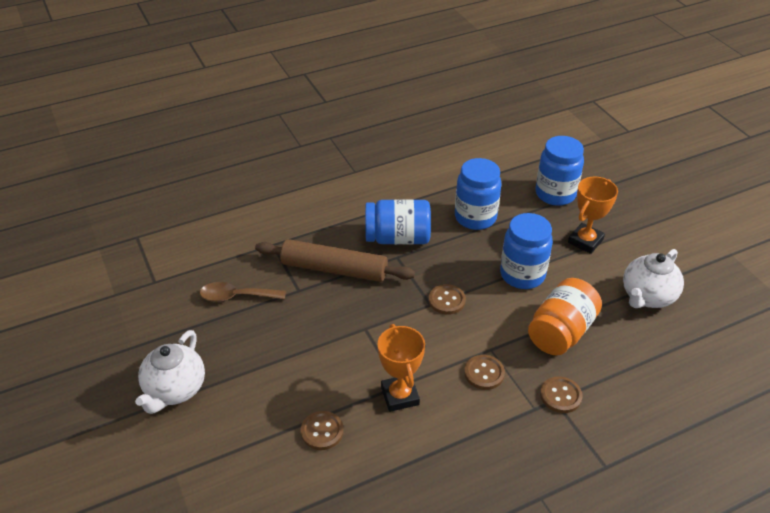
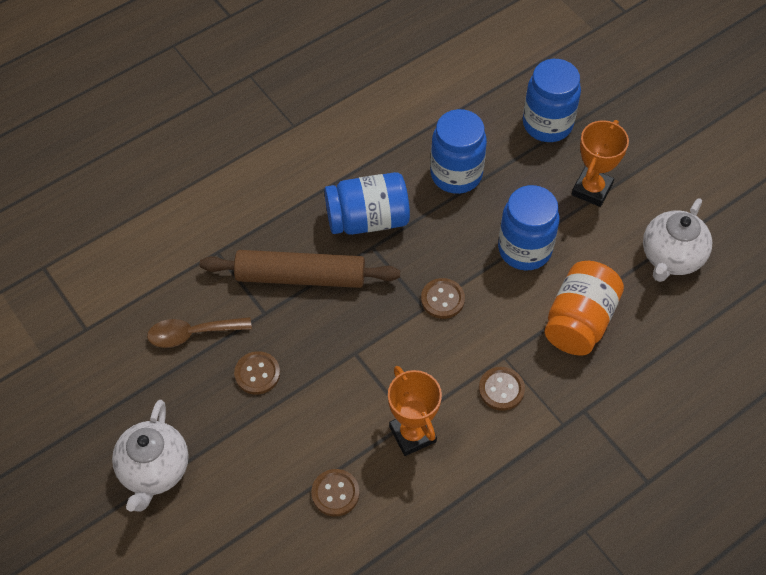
camera: 10 degrees left, 15 degrees up
brown button [540,377,582,413] -> brown button moved to [234,351,280,394]

